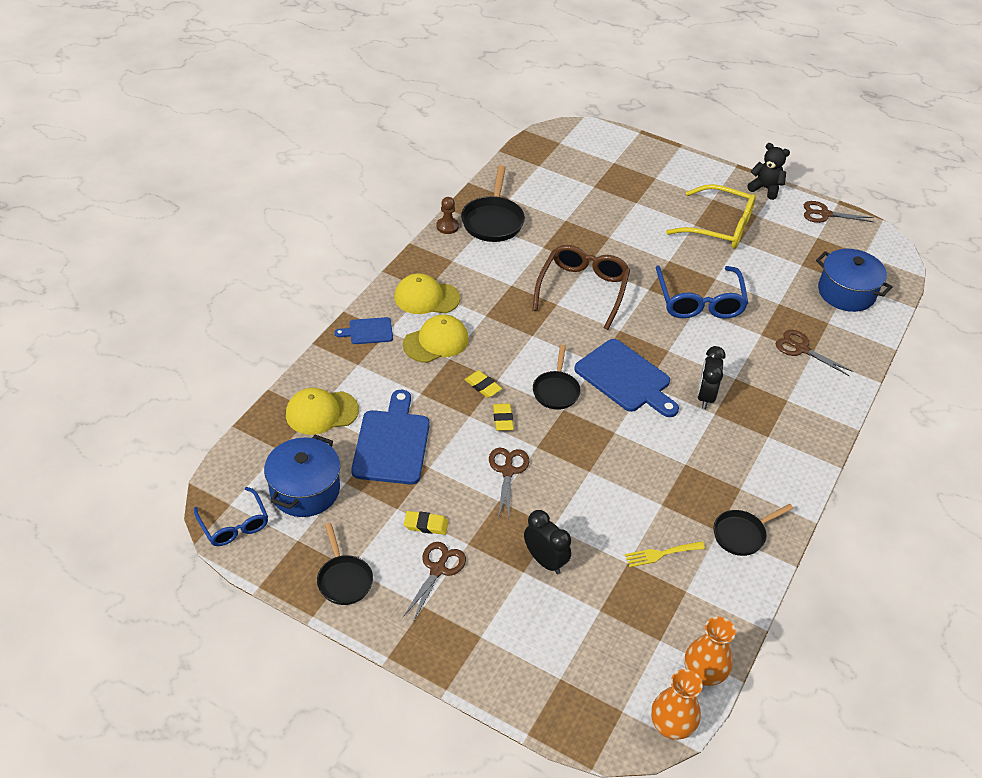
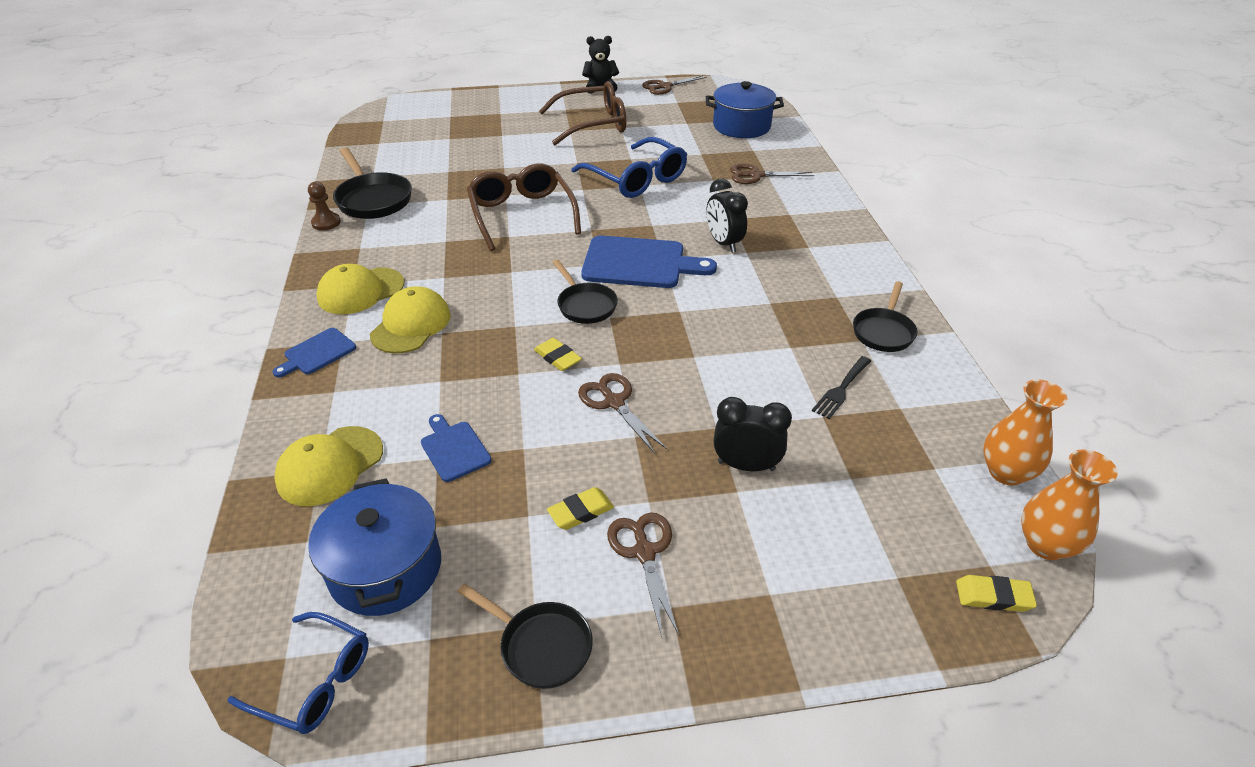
camera: 35 degrees left, 5 degrees down
blue cutting board [351,390,430,485] -> blue cutting board [421,414,492,482], size x0.53
yellow eraser [465,371,502,398] -> yellow eraser moved to [956,575,1037,612]
yellow fork [625,541,705,567] -> black fork [812,356,871,419]
yellow glasses [666,184,756,249] -> brown glasses [539,81,626,145]

